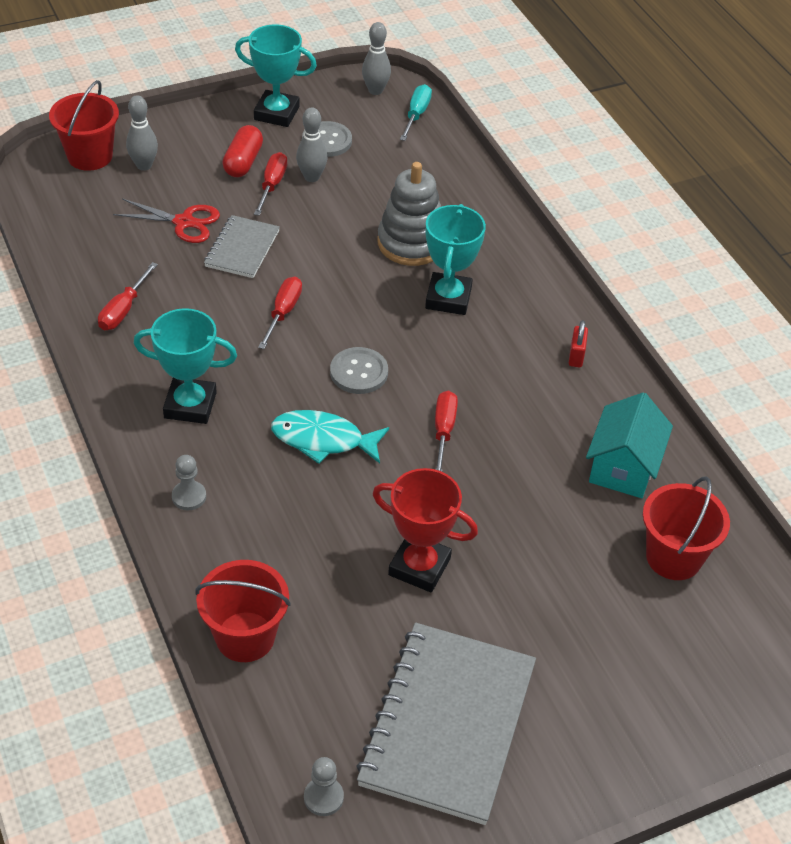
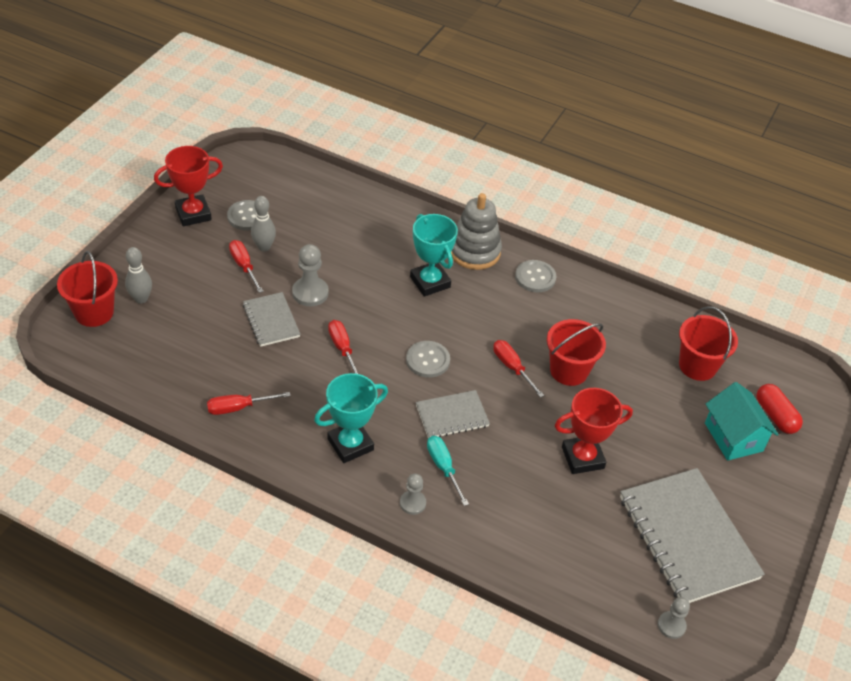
camera: 40 degrees left, 0 degrees up
red screwdriver [98,262,158,330] -> red screwdriver turned 90 degrees clockwise [207,392,290,415]
red scissors [113,199,220,243] -> none
red bucket [195,560,291,662] -> red bucket moved to [547,319,606,386]
red capsule [223,125,263,177] -> red capsule moved to [756,384,803,434]
turquoise trophy [235,24,317,127] -> red trophy [154,146,223,226]
turquoise fish [271,410,389,464] -> grey notebook [416,390,490,438]
grey bowling pin [362,22,391,95] -> none
grey stacking toy [377,162,441,266] -> grey stacking toy moved to [451,193,502,270]
turquoise screwdriver [400,84,432,141] -> turquoise screwdriver moved to [427,436,469,506]
red padlock [569,320,588,368] -> grey button [515,260,556,292]
turquoise house [586,392,673,498] -> turquoise house moved to [705,382,779,461]
none -> grey pawn [292,244,329,306]

